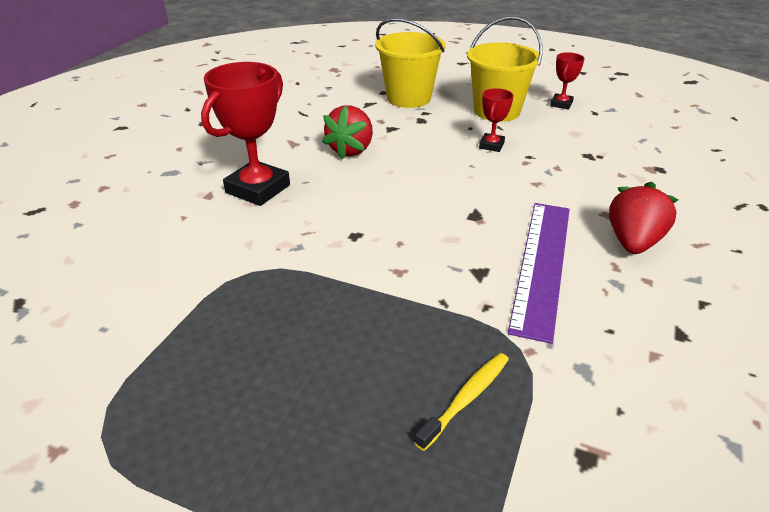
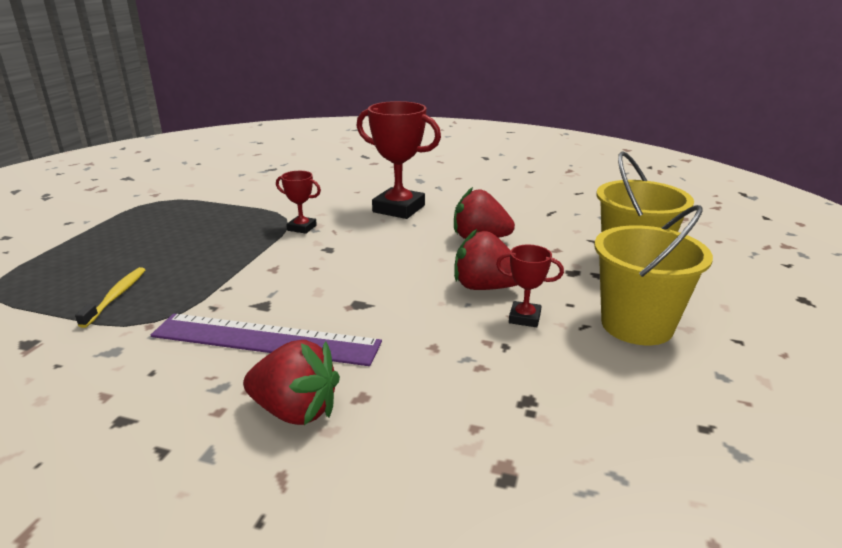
camera: 85 degrees right, 10 degrees down
yellow toothbrush [414,353,509,451] -> yellow toothbrush turned 120 degrees counterclockwise [75,267,145,328]
red trophy [550,52,585,109] -> red trophy moved to [276,171,321,234]
none -> red strawberry [454,229,517,290]

